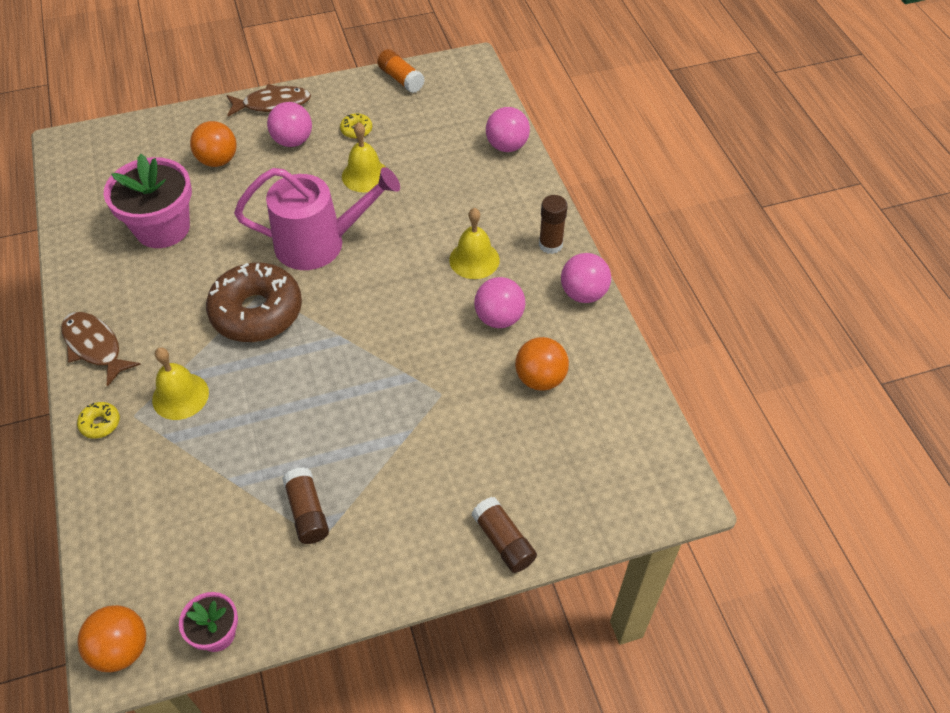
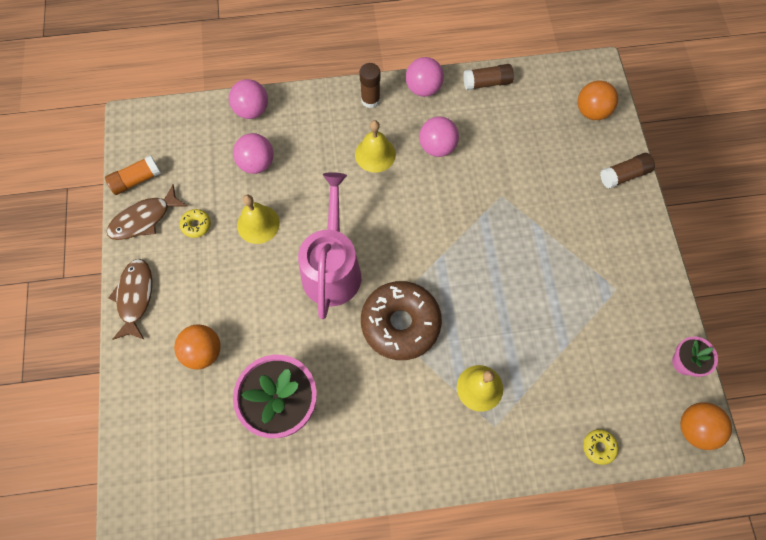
camera: 80 degrees left, 15 degrees up
brown fish [61,312,141,387] -> brown fish moved to [107,184,187,240]
yellow donut [77,402,120,439] -> yellow donut moved to [583,429,619,465]
pink ball [267,102,312,147] -> pink ball moved to [233,133,274,174]
brown glue stick [282,467,329,544] -> brown glue stick moved to [463,64,514,90]
orange ball [515,337,569,391] -> orange ball moved to [578,81,618,120]

